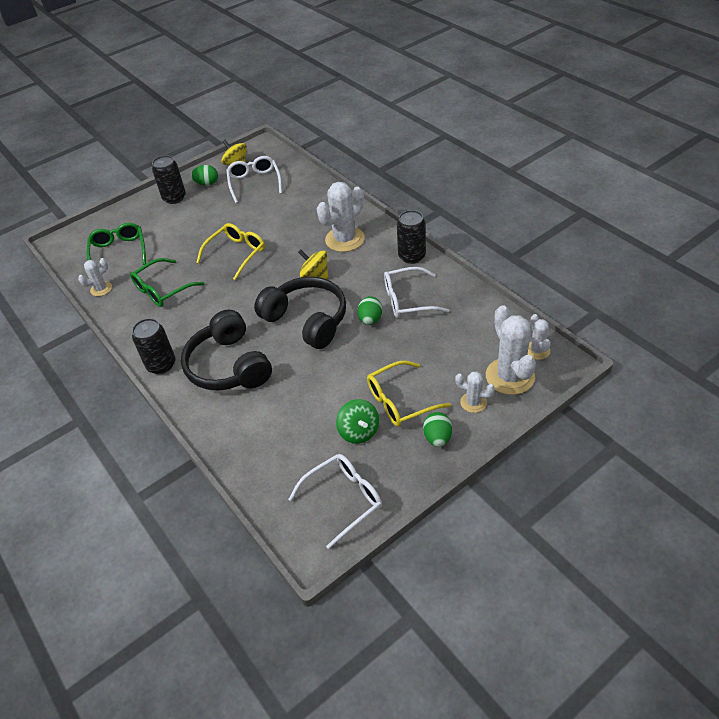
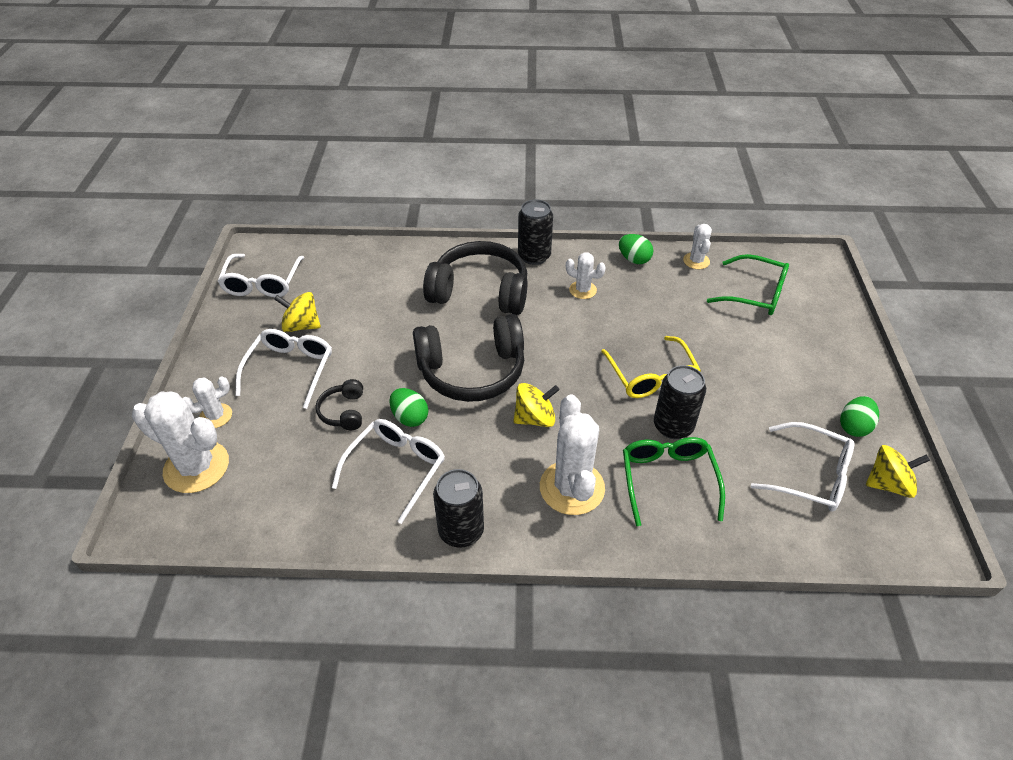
camera: 125 degrees right, 0 degrees up
green glasses [130,258,204,307] -> green glasses moved to [623,437,725,526]
black can [152,155,186,204] -> black can moved to [654,365,706,439]
green spinning top [336,399,379,444] -> yellow spinning top [274,292,321,332]
yellow glasses [367,361,451,427] -> white glasses [236,329,332,409]
green egg [423,412,452,447] -> green egg moved to [619,234,654,264]
white cactus [527,314,551,360] -> white cactus moved to [566,252,606,299]
none -> black headphones [316,379,363,430]

